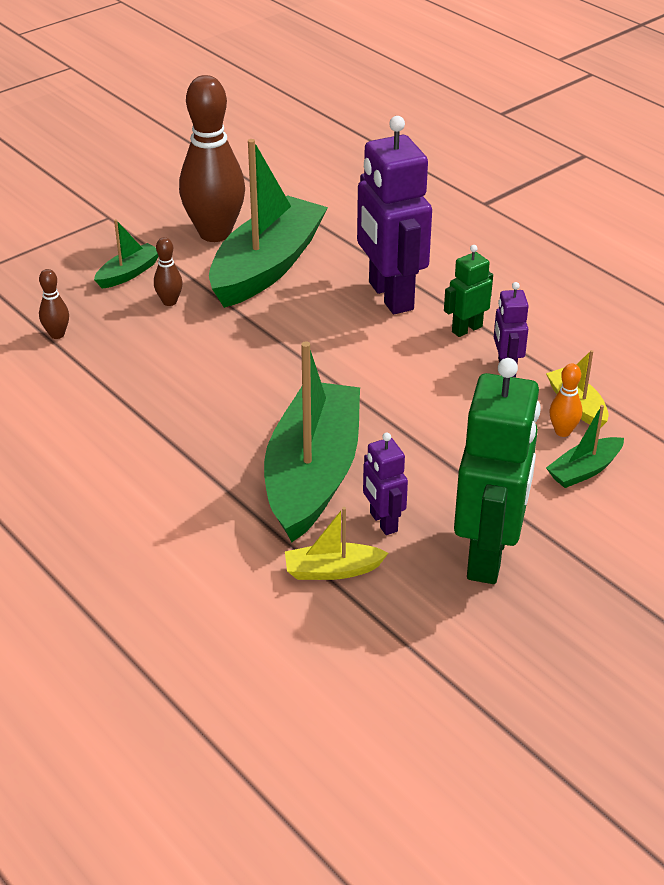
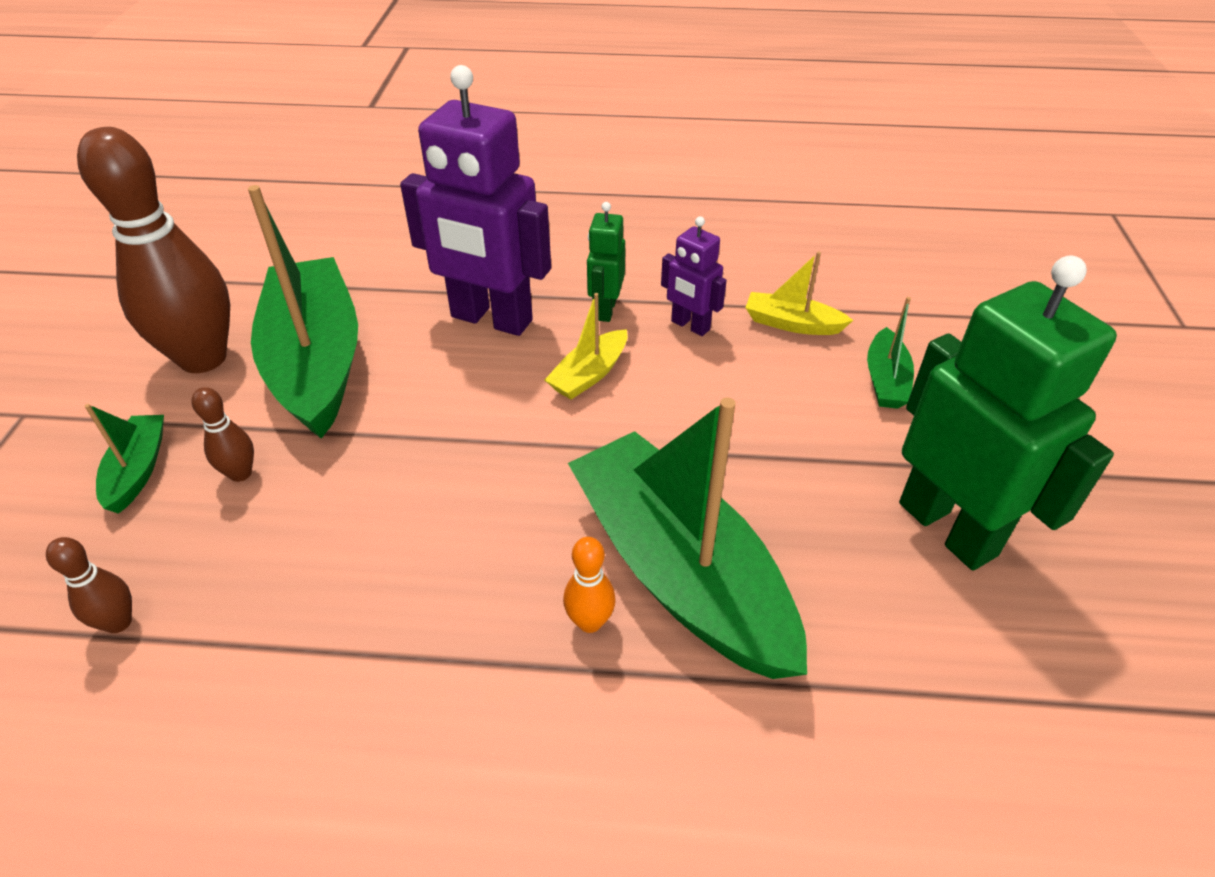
camera: 45 degrees left, 5 degrees up
yellow boat [285,507,388,580] -> yellow boat moved to [545,293,627,399]
purple robot [363,432,408,535] -> none
orange bowling pin [549,364,582,437] -> orange bowling pin moved to [563,537,616,633]

